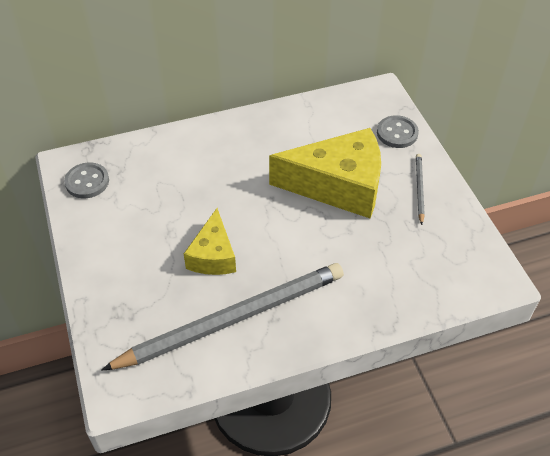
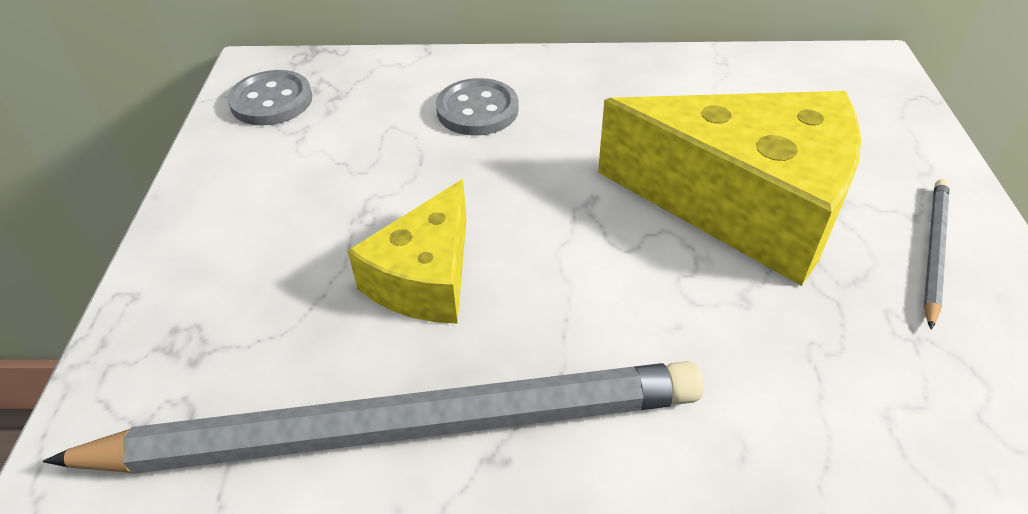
camera: 20 degrees right, 5 degrees down
grey button [377,115,419,148] -> grey button moved to [436,78,519,136]

